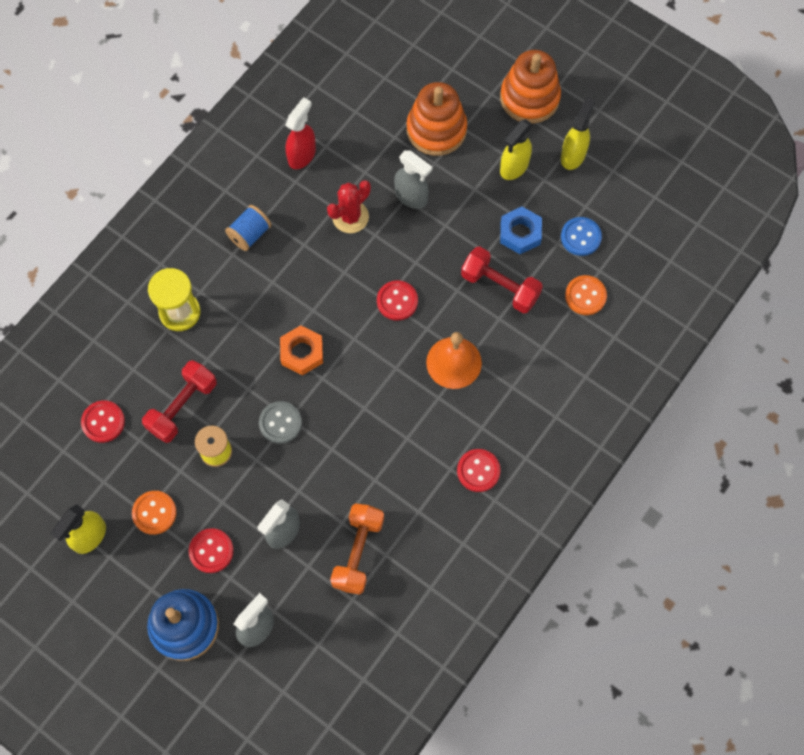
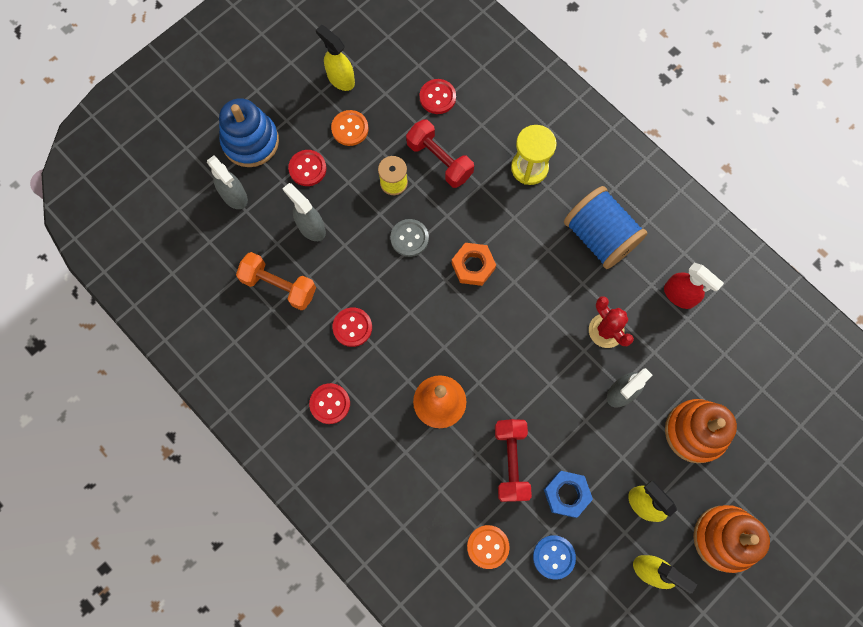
camera: 100 degrees right, 5 degrees up
blue spool [225,205,271,251] -> blue spool [564,186,647,269], size x1.85
red button [377,280,418,320] -> red button moved to [332,307,372,347]
red dumbbell [461,246,543,313] -> red dumbbell turned 45 degrees counterclockwise [495,419,532,502]

